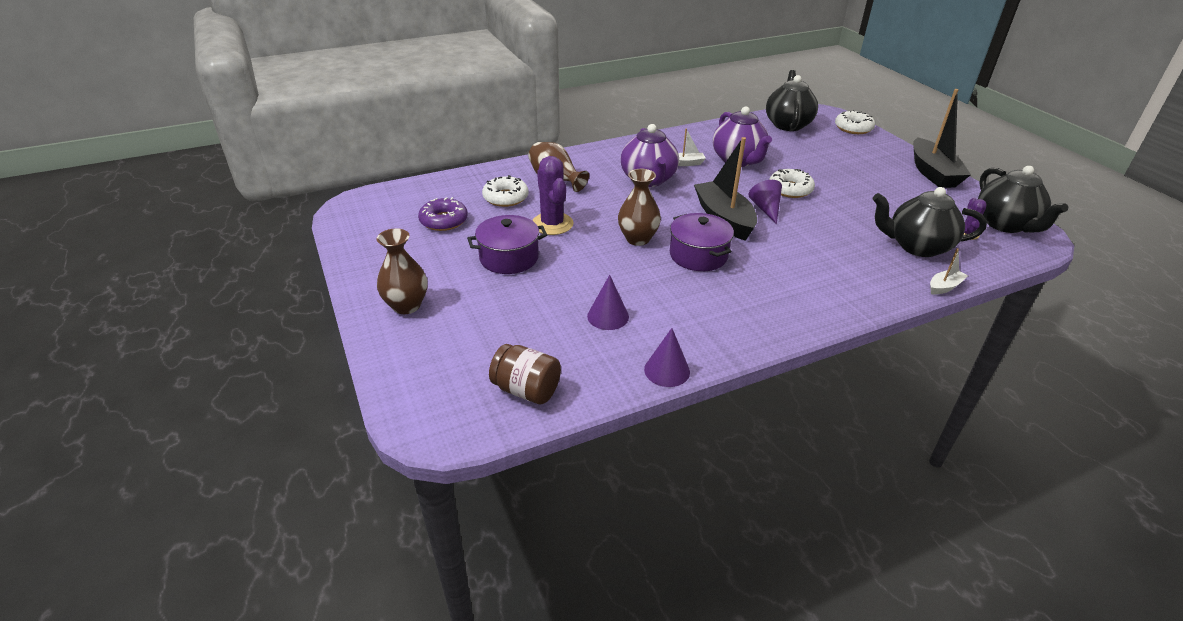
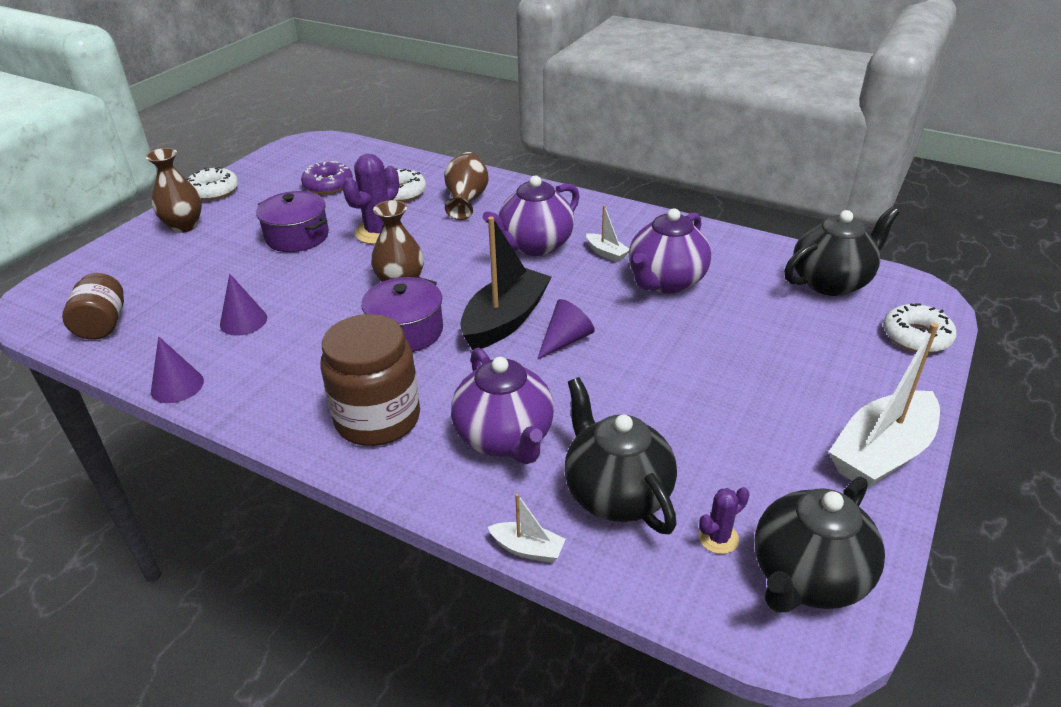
camera: 55 degrees right, 0 degrees up
white donut [769,169,815,198] -> white donut moved to [187,167,238,200]
black boat [913,89,971,188] -> white boat [829,323,940,488]
none -> brown jar [321,314,420,446]
none -> purple teapot [451,348,554,464]

